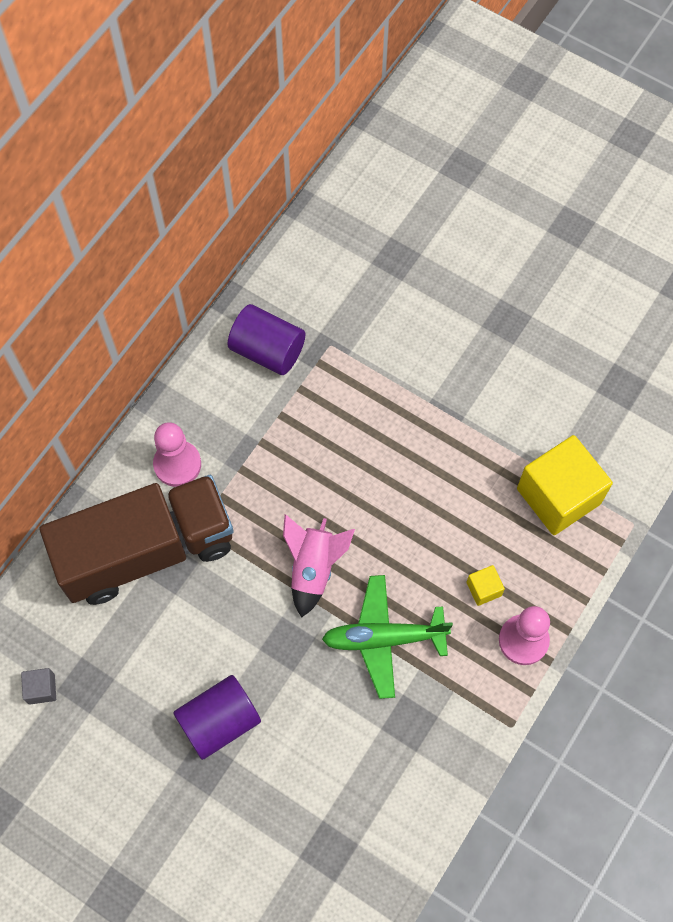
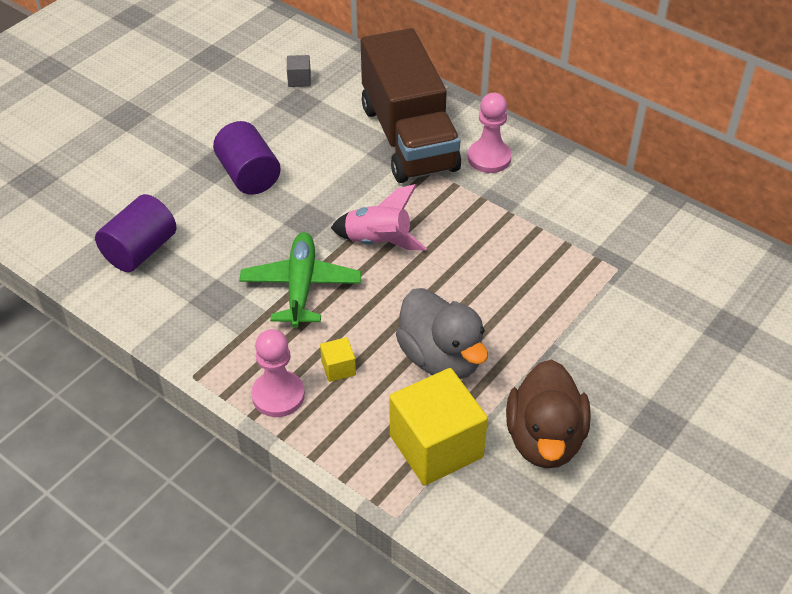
camera: 95 degrees right, 20 degrees down
purple cylinder [227,304,305,375] -> purple cylinder moved to [95,194,177,272]
none -> grey duck [396,288,488,379]
none -> brown duck [506,360,591,468]

